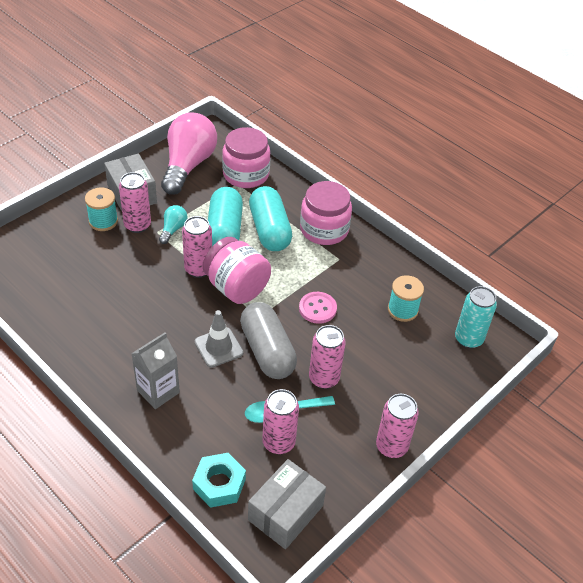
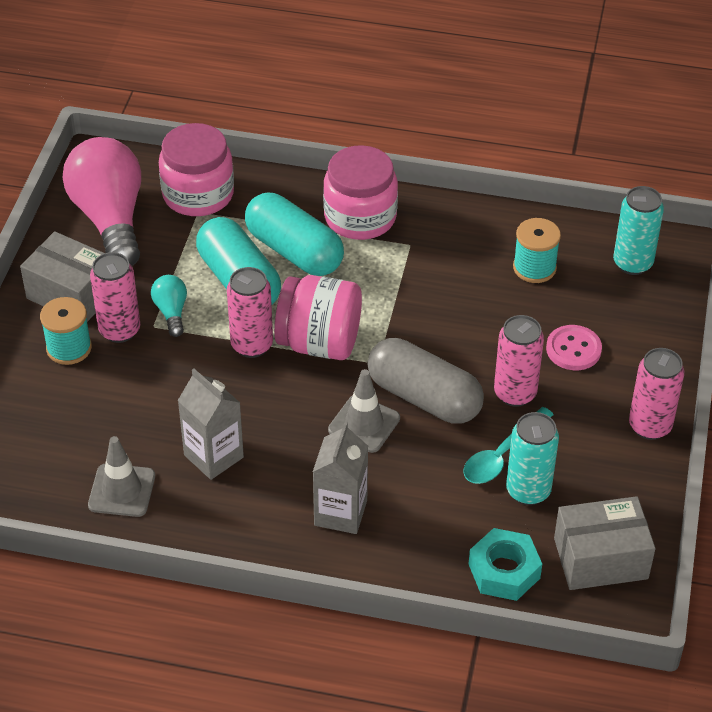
camera: 30 degrees left, 0 degrees up
grey box [248,459,326,549] -> grey box turned 75 degrees clockwise [554,496,655,590]
pink can [262,389,299,454] -> turquoise can [506,412,559,505]
pink button [299,292,337,324] -> pink button moved to [546,325,602,370]
none -> grey traffic cone [88,436,155,517]
none -> grey carton [177,369,244,480]

